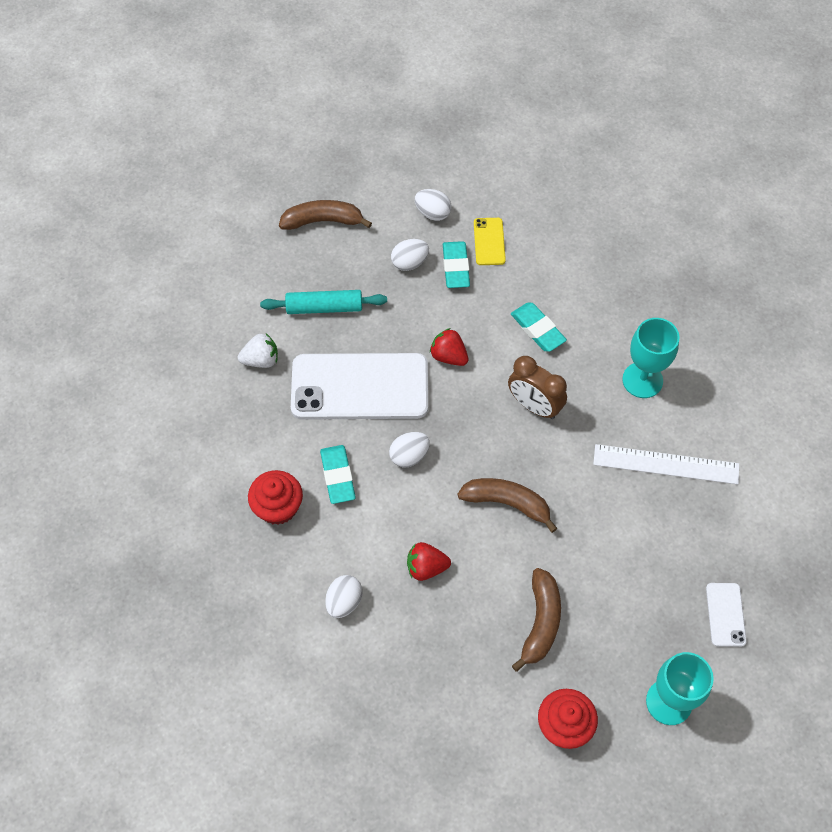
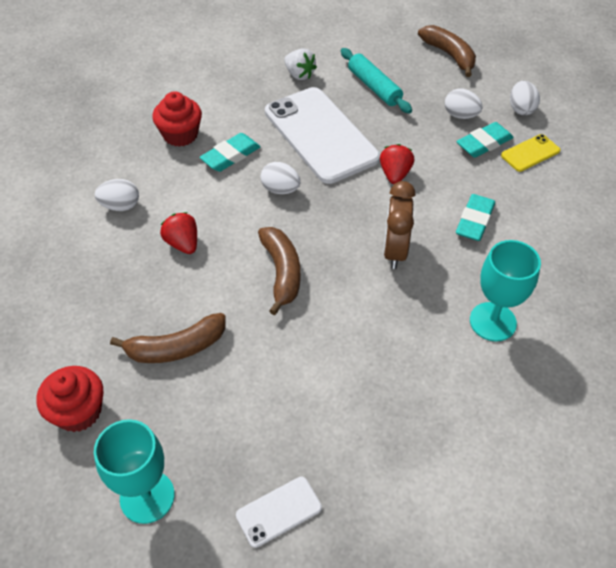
camera: 60 degrees right, 10 degrees down
white ruler [593,444,739,485] -> none

